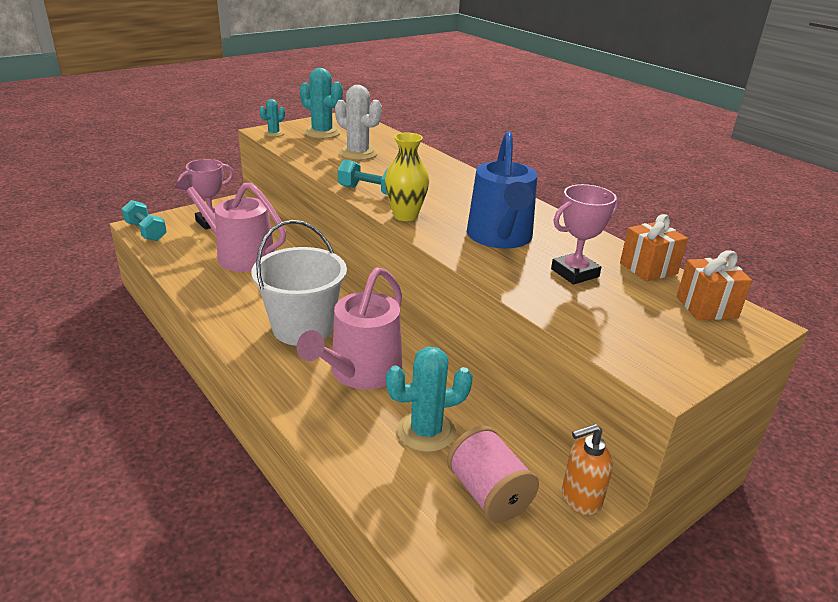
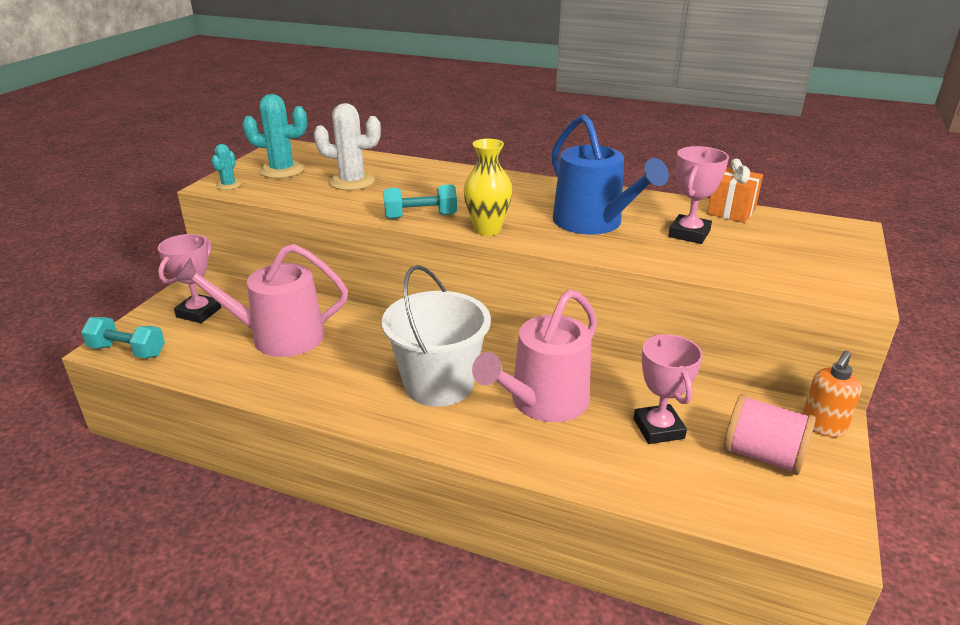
camera: 30 degrees left, 0 degrees up
pink watering can [297,267,402,389] -> pink watering can turned 45 degrees clockwise [472,289,597,422]
turquoise cactus [386,347,473,452] -> pink trophy [634,334,703,444]
orange gift [677,250,752,320] -> none

